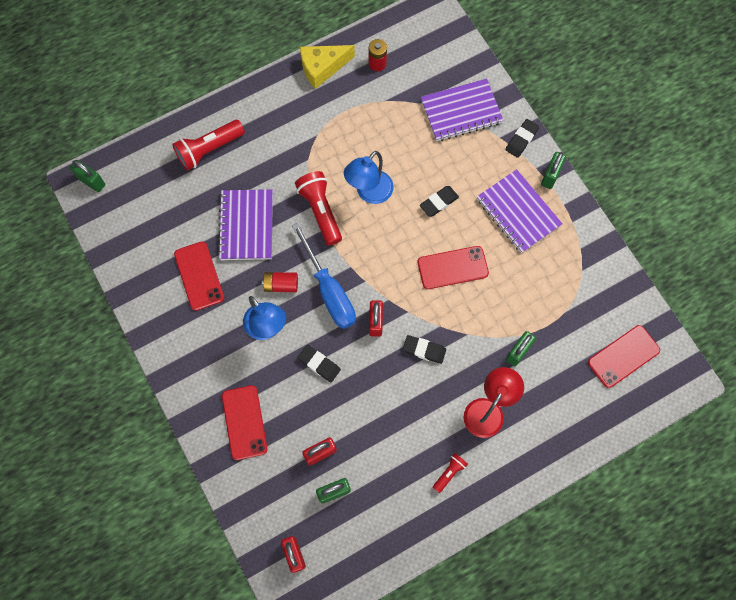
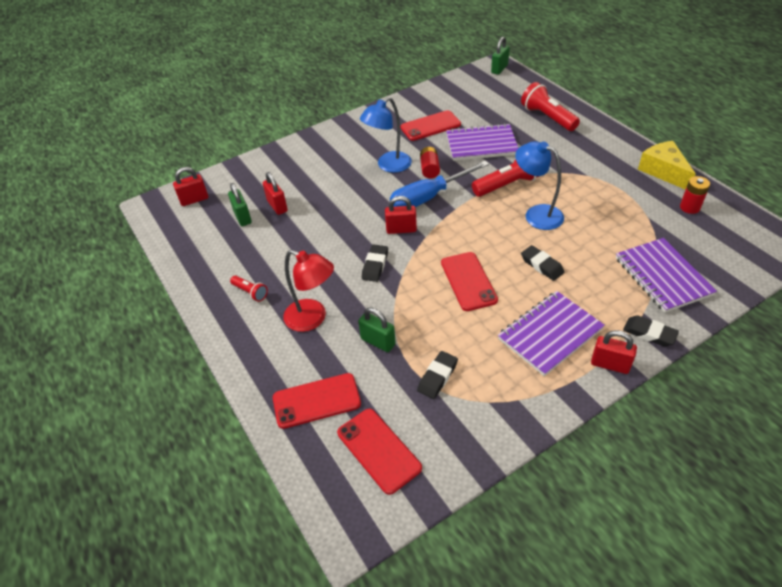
camera: 90 degrees right, 25 degrees down
red phone [222,385,268,460] -> red phone moved to [273,373,361,429]
black eraser [298,345,341,382] -> black eraser moved to [417,351,458,399]
green padlock [541,152,566,189] -> red padlock [591,330,637,374]

